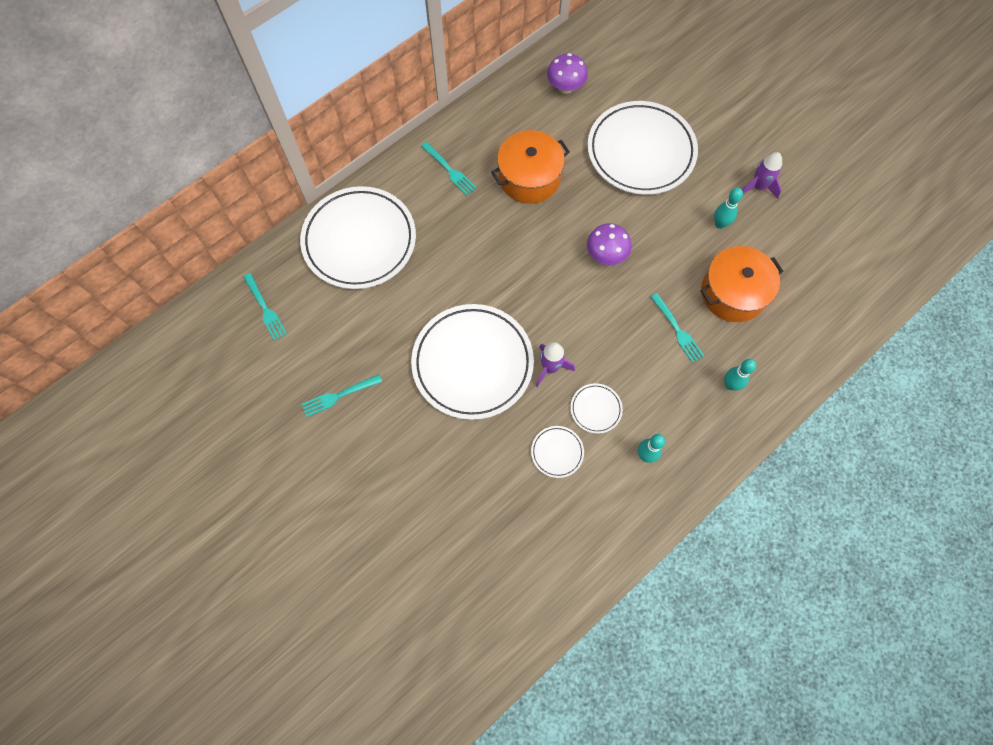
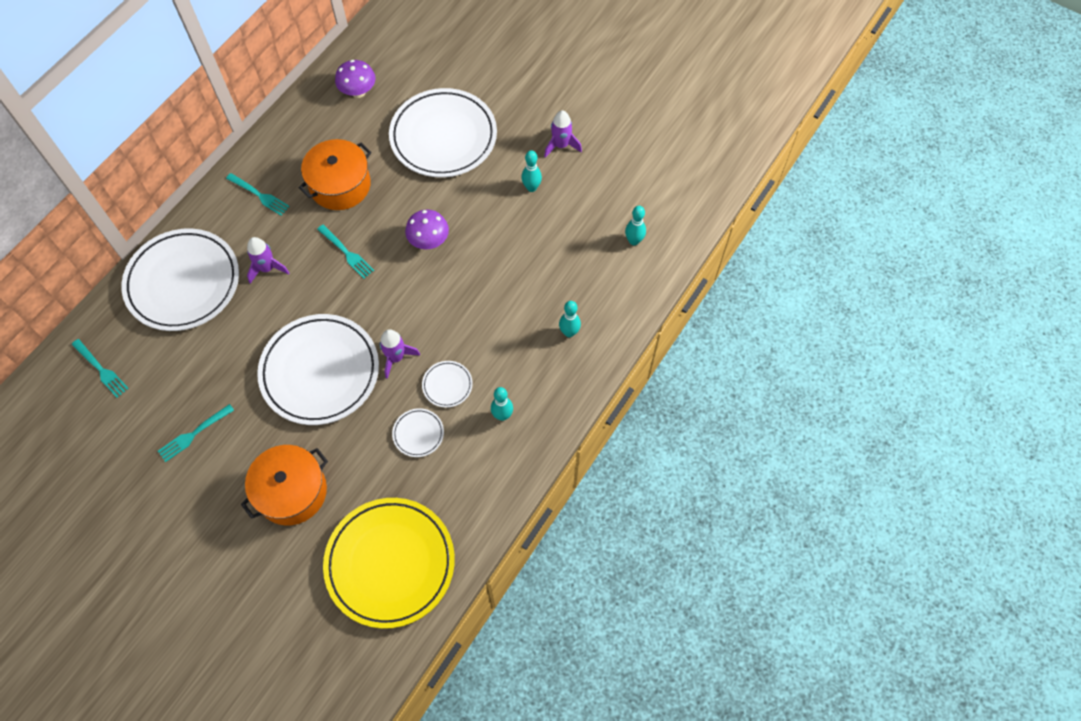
camera: 15 degrees left, 5 degrees down
turquoise fork [651,293,704,363] -> turquoise fork moved to [317,225,374,278]
orange pot [700,246,783,322] -> orange pot moved to [241,445,328,525]
none -> purple rocket [247,237,289,284]
none -> yellow plate [323,498,455,629]
none -> turquoise bowling pin [625,206,646,245]

